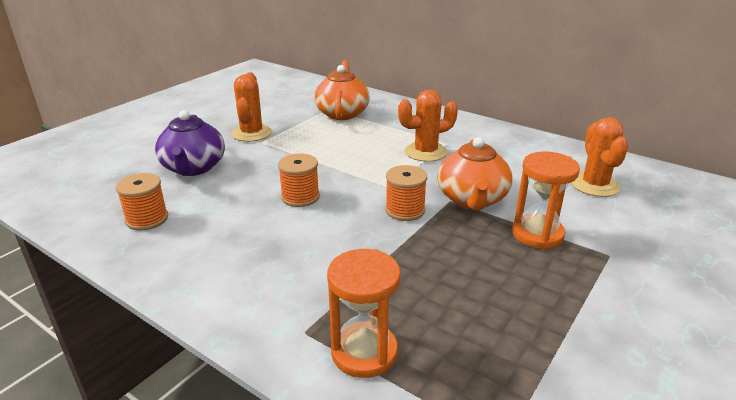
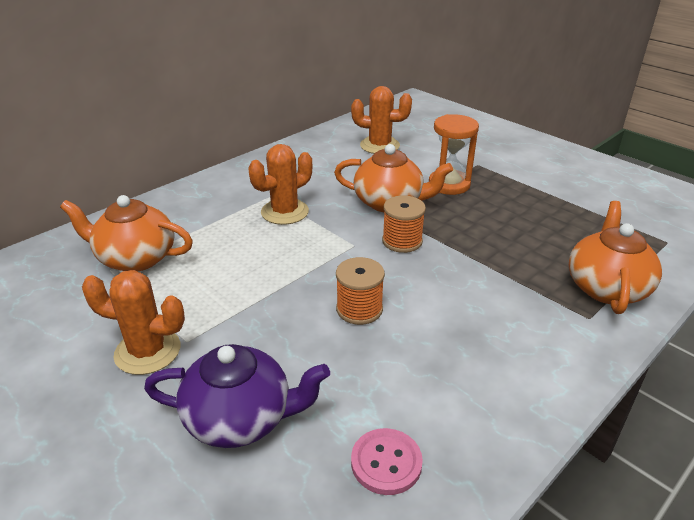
camera: 80 degrees left, 5 degrees up
orange spool [116,173,168,230] -> pink button [351,428,423,495]
orange hourglass [327,249,401,378] -> orange teapot [569,201,662,314]
orange cactus [398,90,458,162] -> orange cactus turned 60 degrees clockwise [248,144,312,225]

